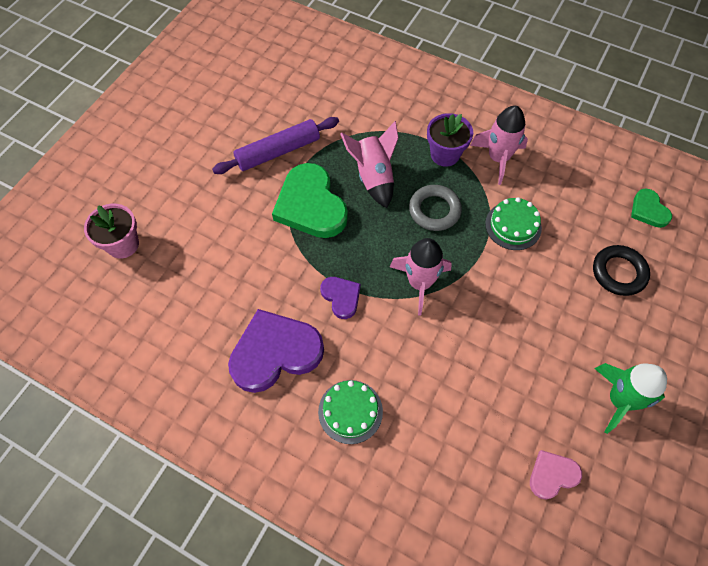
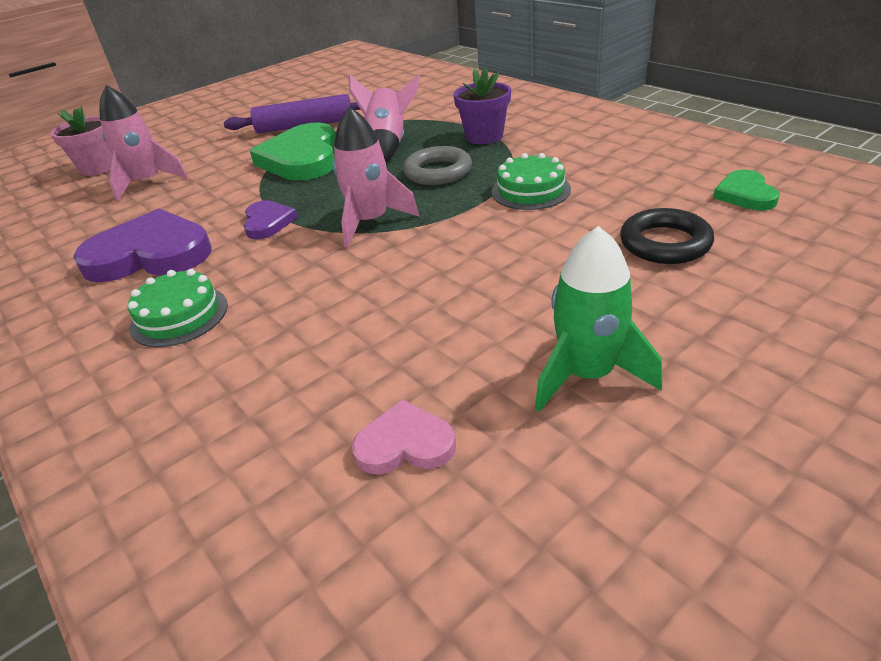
camera: 25 degrees right, 25 degrees down
pink rocket [470,106,528,185] -> pink rocket moved to [100,85,188,202]

